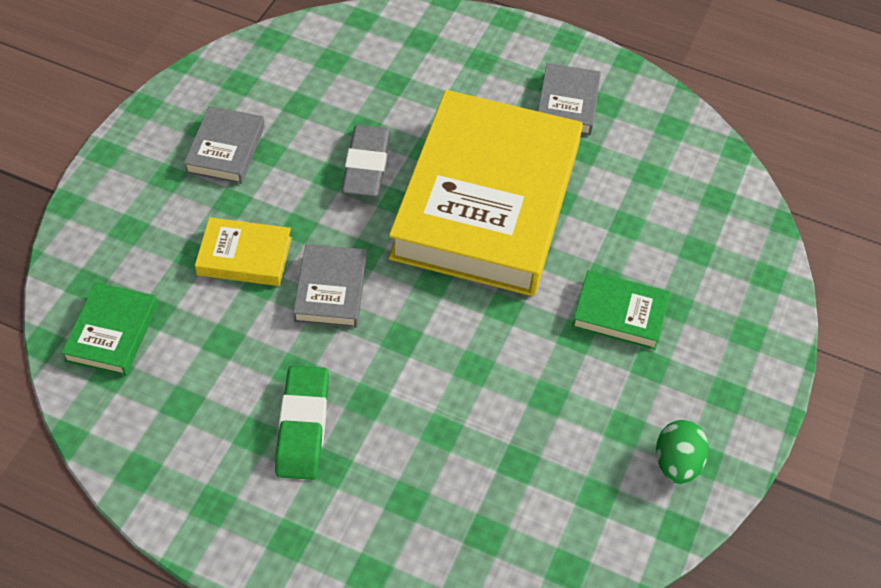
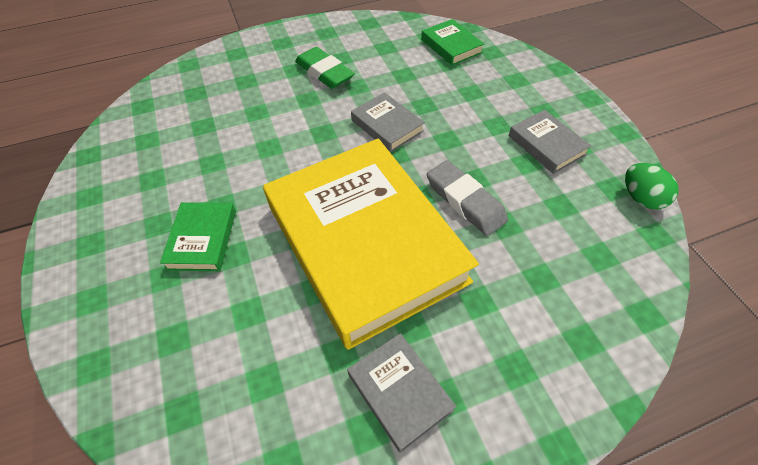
camera: 140 degrees right, 0 degrees up
yellow book [195,217,292,286] -> none
green book [572,270,670,350] -> green book turned 60 degrees counterclockwise [160,202,236,271]
green egg [656,420,709,484] -> green egg moved to [625,163,679,209]

